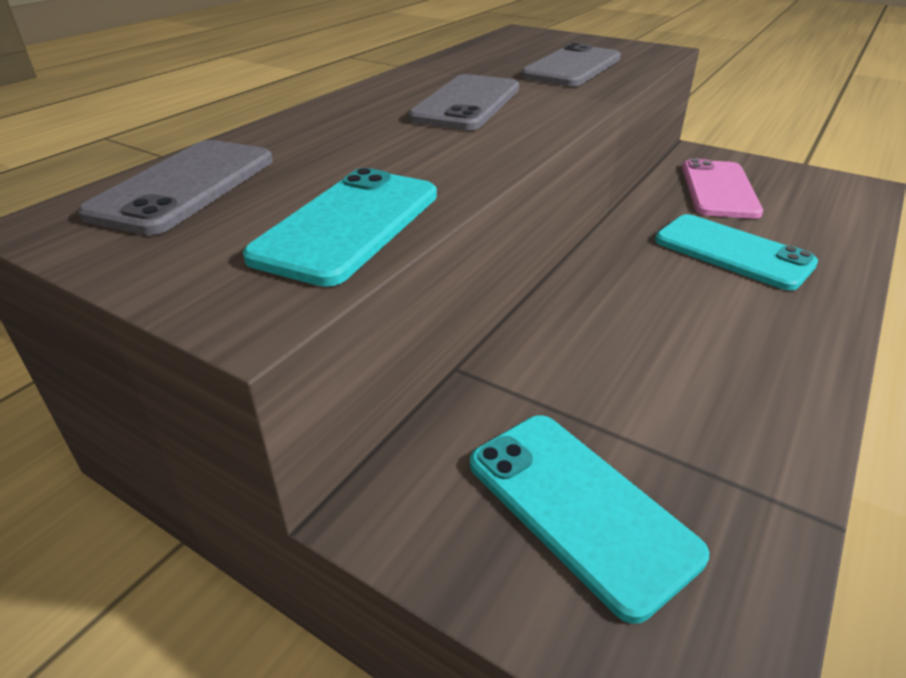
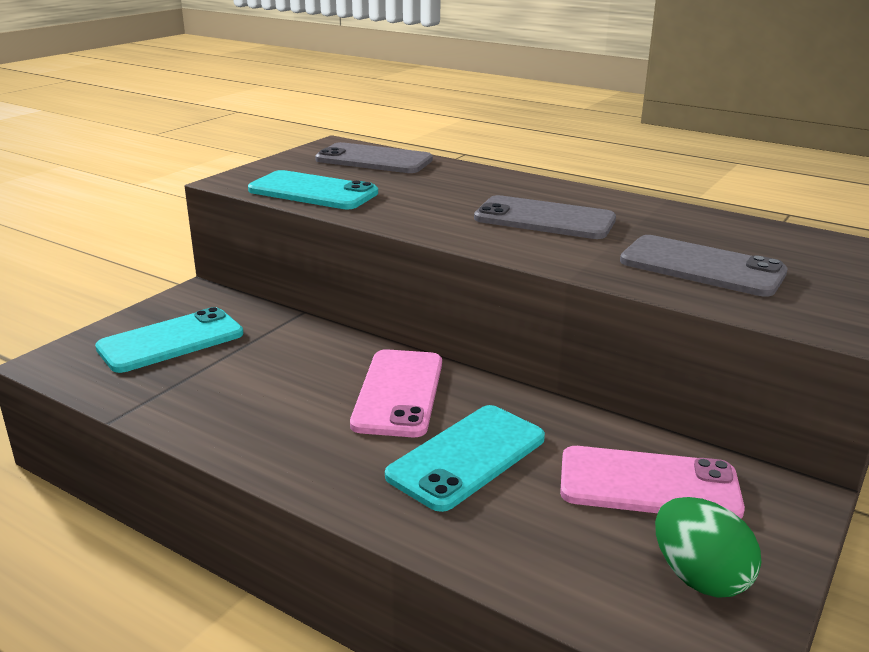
camera: 90 degrees right, 10 degrees down
none -> pink phone [350,349,442,437]
none -> green egg [655,497,761,598]

